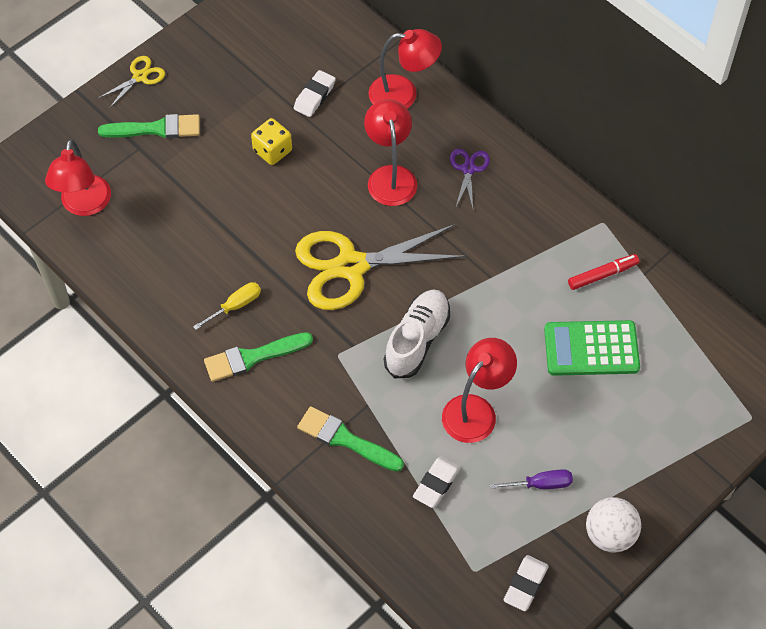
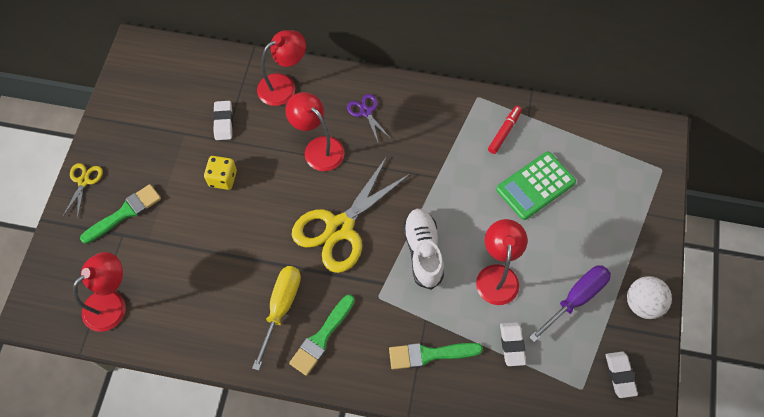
camera: 35 degrees left, 5 degrees up
red lamp [45,139,111,216] -> red lamp turned 105 degrees counterclockwise [73,252,126,332]
yellow screwdriver [193,282,261,330] -> yellow screwdriver [252,266,301,371], size x1.64
purple screwdriver [489,469,573,489] -> purple screwdriver [529,265,611,342], size x1.64

